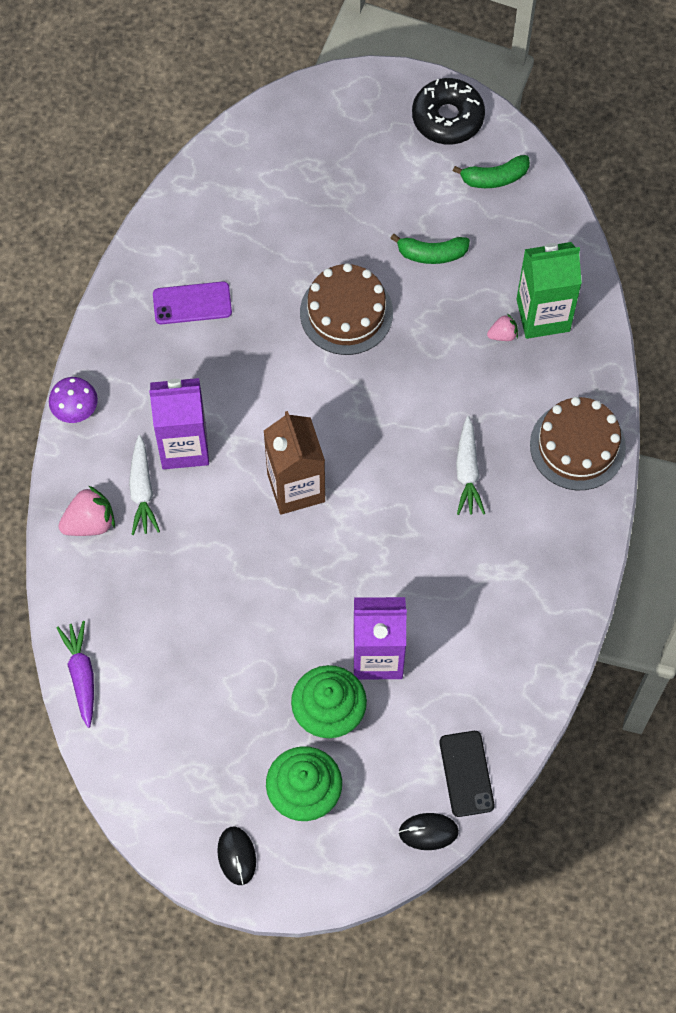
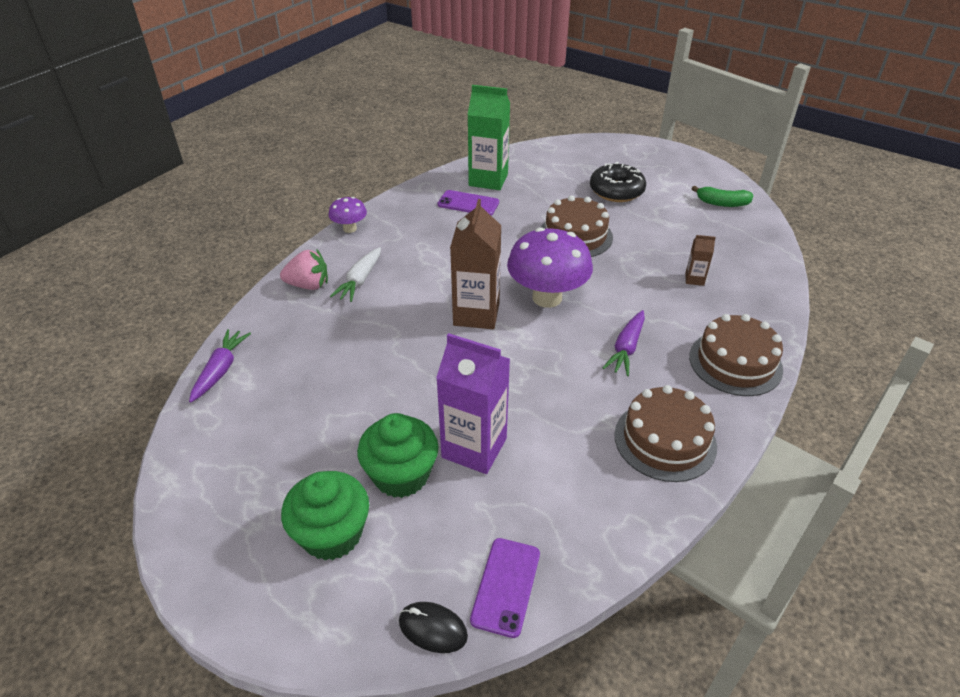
camera: 25 degrees right, 25 degrees down
purple carton [149,378,209,469] -> none
black mouse [217,827,256,885] -> none
green banana [390,234,470,264] -> none
black donut [412,78,485,145] -> black donut moved to [590,162,646,202]
black phone [439,731,495,817] -> purple phone [470,538,540,638]
white carrot [456,416,485,515] -> purple carrot [603,310,645,376]
pink strawberry [487,314,518,341] -> brown carton [685,235,716,286]
green carton [517,242,582,339] -> green carton moved to [467,85,510,190]
none -> purple mushroom [507,227,593,308]
none -> brown cake [614,385,717,482]

